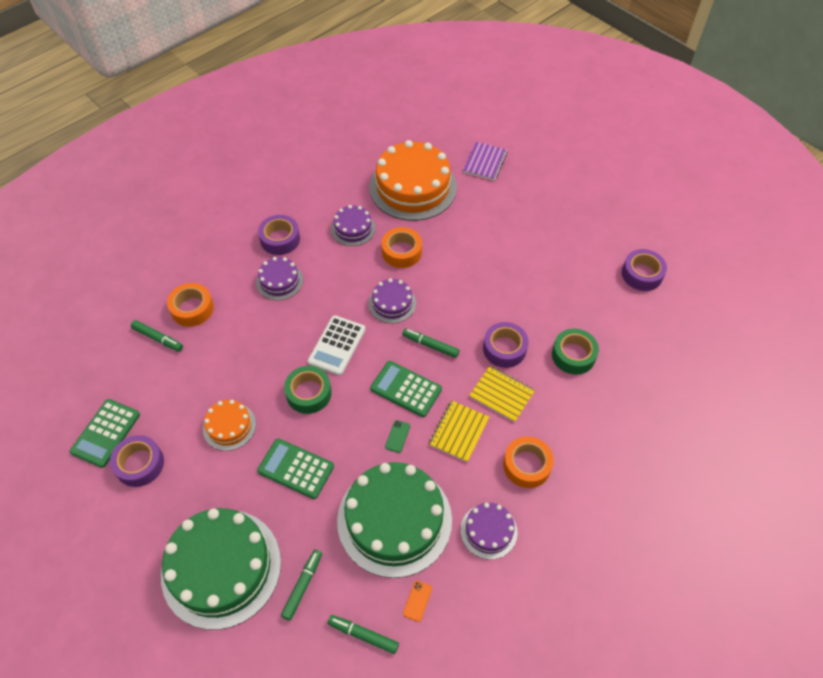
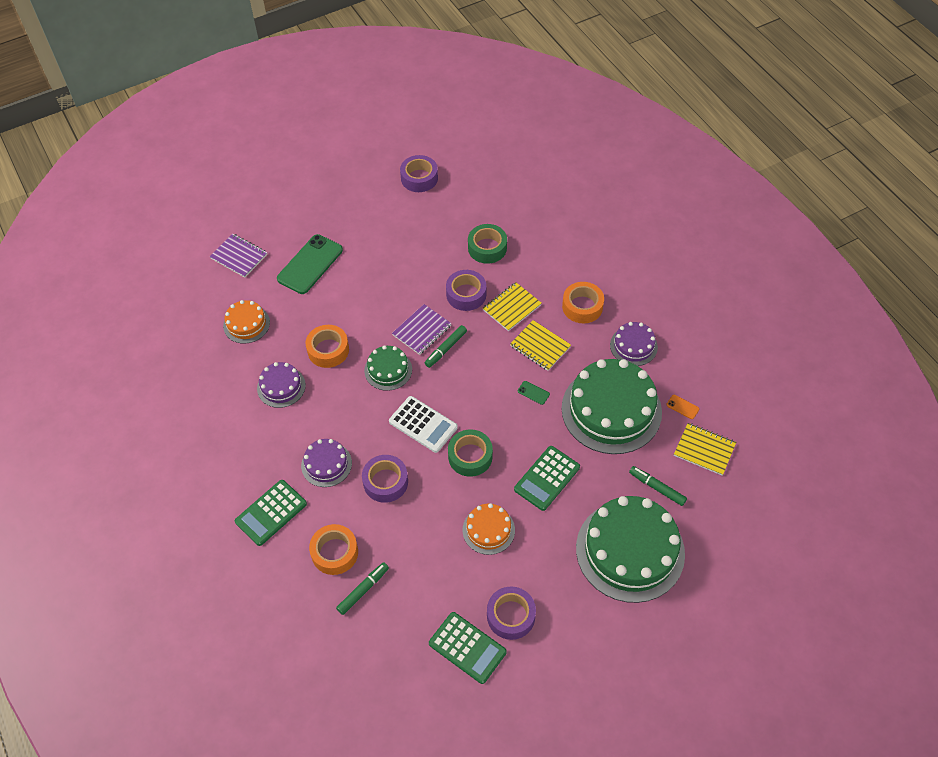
camera: 75 degrees left, 0 degrees up
purple tape [258,215,300,255] -> purple tape moved to [362,455,408,503]
green marker [328,615,399,654] -> yellow notebook [674,423,736,475]
orange cake [369,140,457,221] -> orange cake [223,300,270,344], size x0.49
purple cake [369,278,416,323] -> green cake [364,345,412,391]
green calculator [370,361,442,417] -> green calculator moved to [235,480,307,546]
none -> green phone [277,234,343,294]
none -> purple notebook [392,304,452,355]

